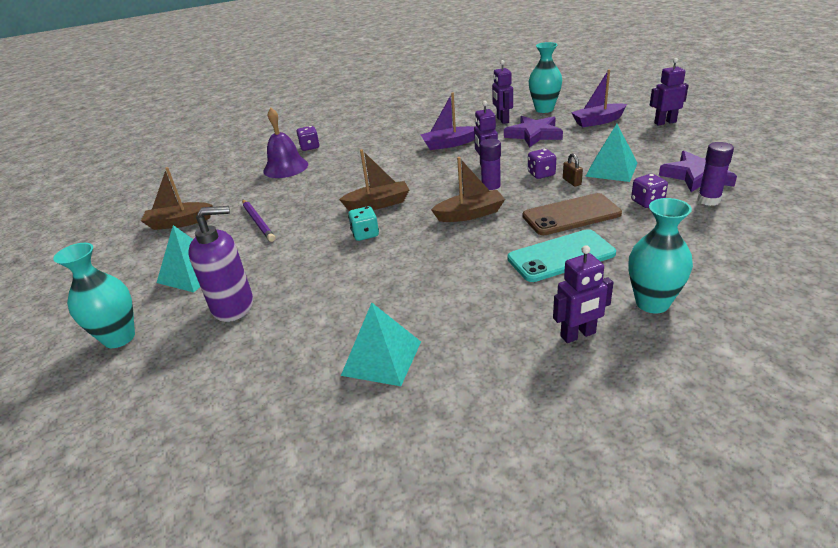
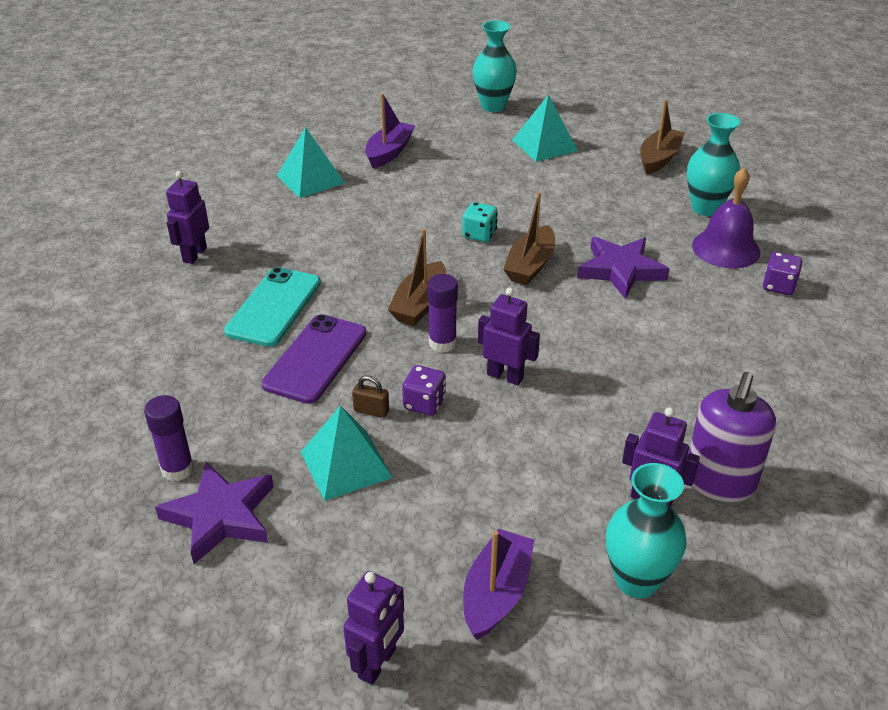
camera: 125 degrees right, 5 degrees up
purple soap dispenser [188,206,253,322] -> purple soap dispenser moved to [688,372,776,502]
purple pencil [242,200,275,242] -> none
purple boat [420,92,474,150] -> purple boat moved to [365,93,415,168]
purple star [504,116,563,147] -> purple star moved to [577,236,670,299]
brown phone [523,193,622,235] -> purple phone [261,314,366,404]
turquoise vase [629,198,693,313] -> turquoise vase moved to [687,113,740,216]
purple dice [631,174,668,208] -> none

